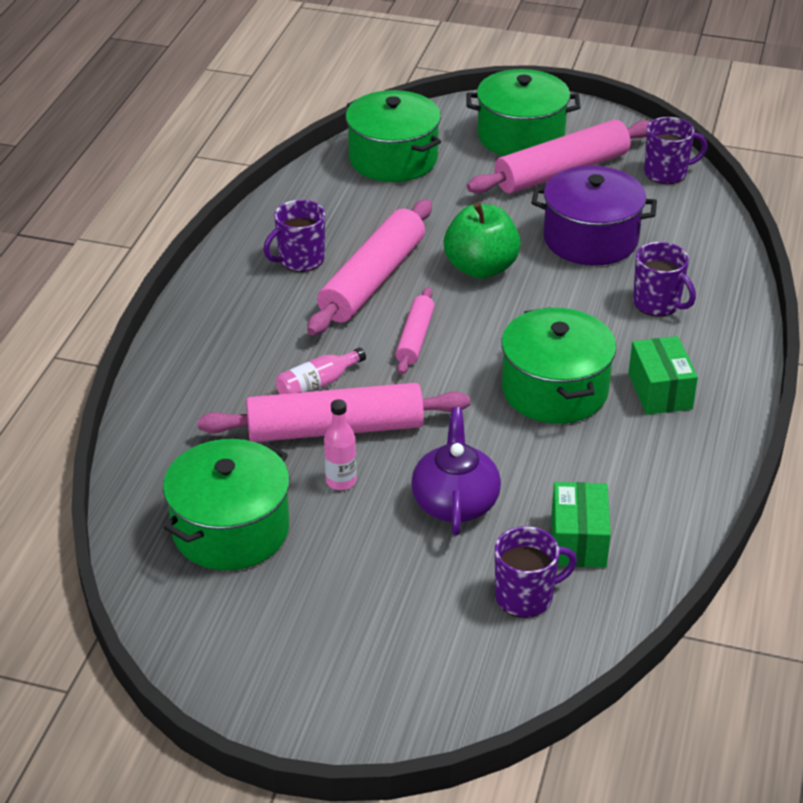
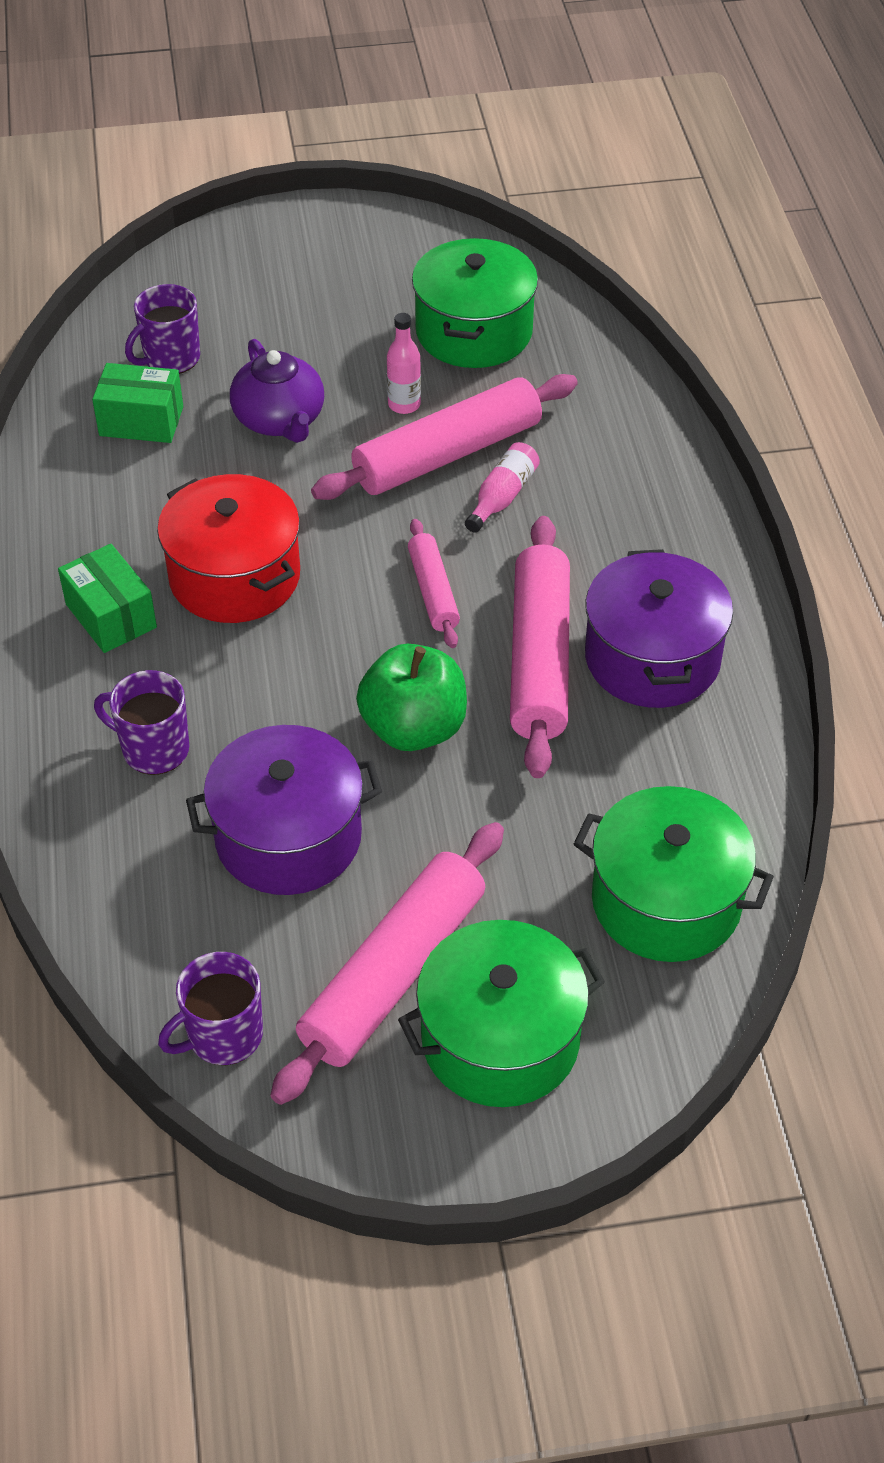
camera: 155 degrees right, 10 degrees up
purple mug [263,200,325,272] -> purple pot [585,549,733,708]
green pot [501,307,616,424] -> red pot [157,474,300,623]
green box [551,482,611,568] -> green box turned 60 degrees counterclockwise [92,363,183,443]

